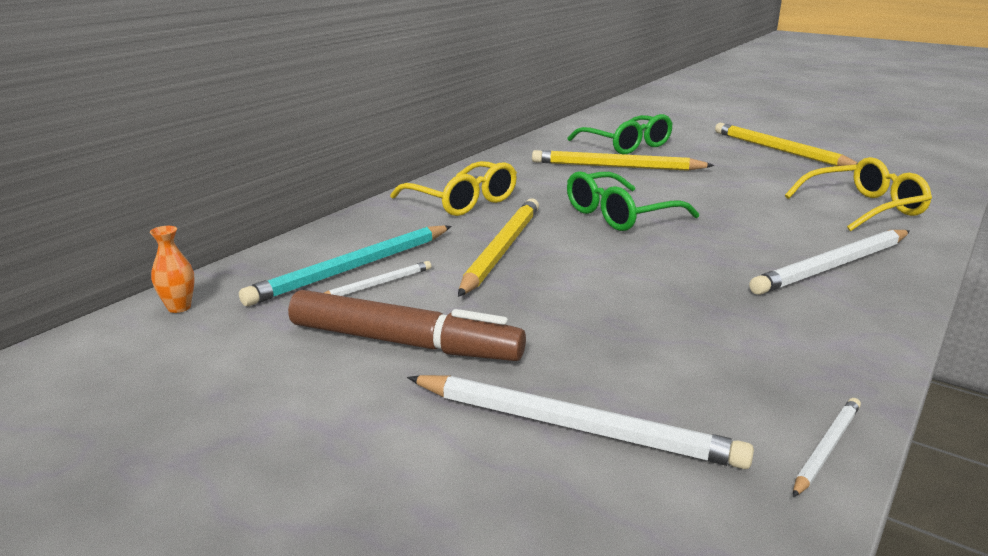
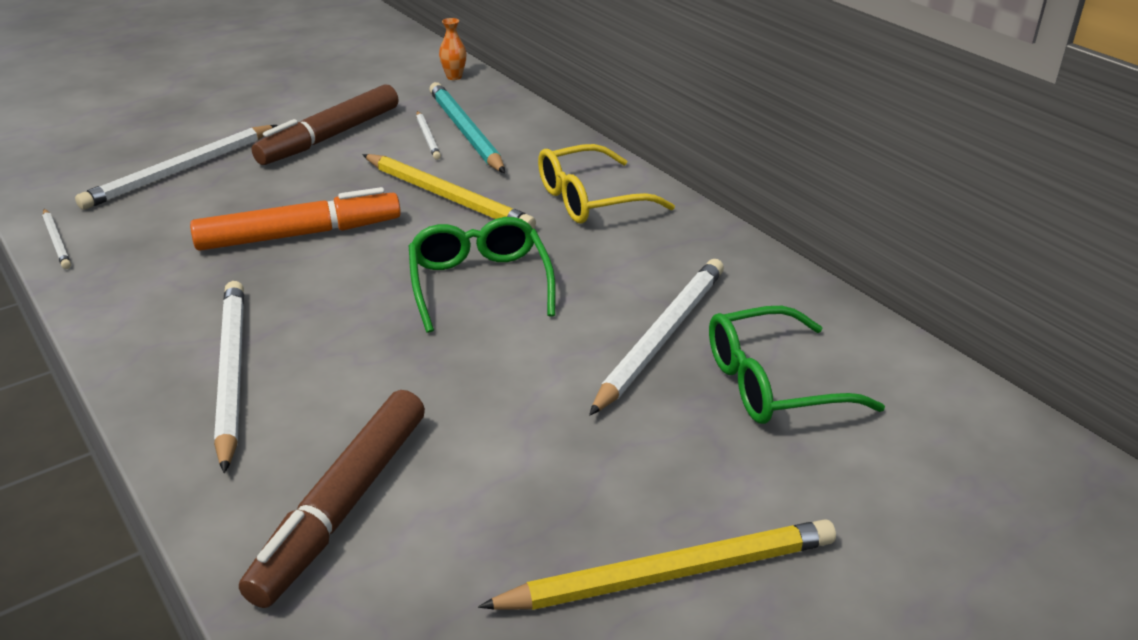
camera: 110 degrees right, 10 degrees up
yellow pencil [532,150,714,171] -> white pencil [589,259,724,416]
yellow glasses [785,157,932,231] -> brown marker [239,390,425,608]
none -> orange marker [190,187,401,251]

